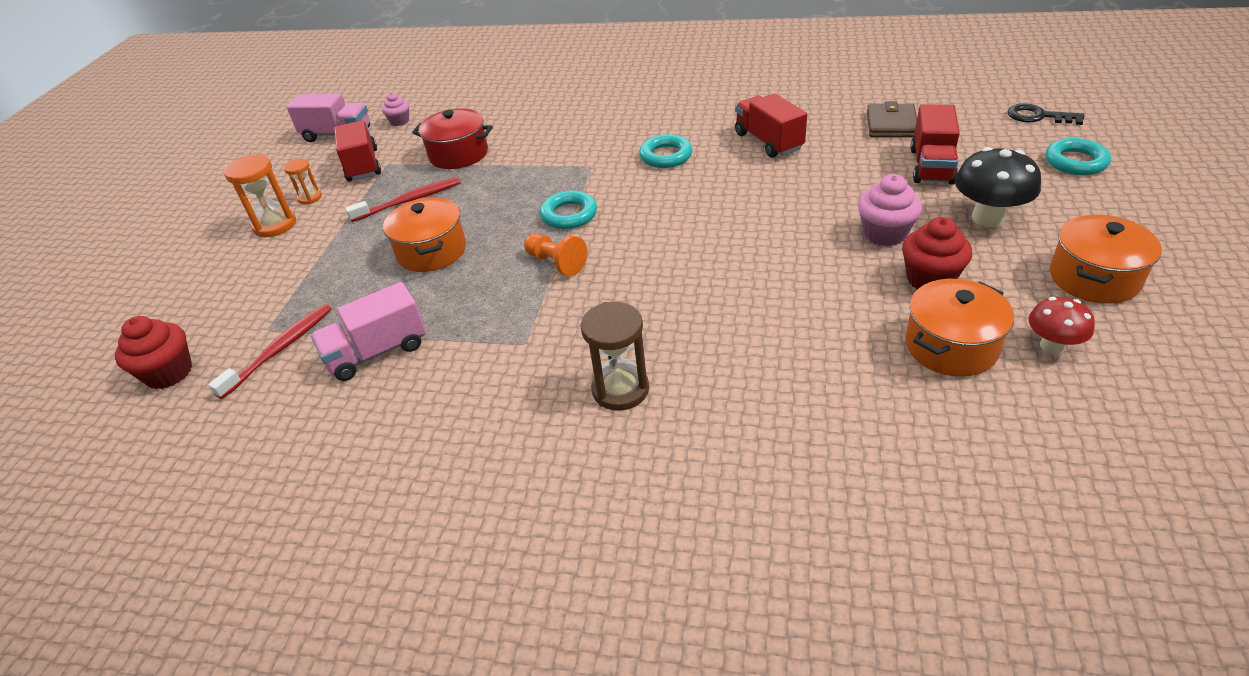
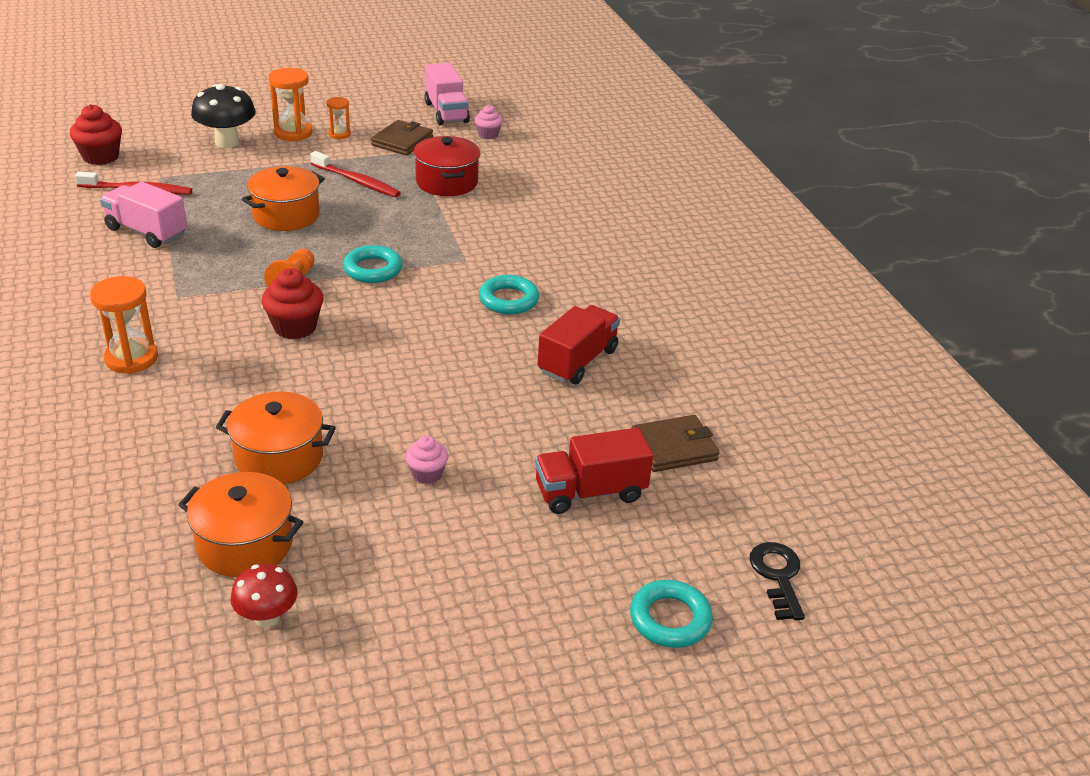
camera: 55 degrees right, 5 degrees down
red truck [334,120,381,181] -> brown wallet [371,120,433,156]
brown hourglass [580,302,649,411] -> orange hourglass [90,276,158,374]
pink cupcake [858,174,922,246] -> pink cupcake [405,436,448,484], size x0.61
red cupcake [902,217,972,289] -> red cupcake moved to [262,268,323,339]
black mushroom [955,147,1041,227] -> black mushroom moved to [191,84,256,148]
orange pot [1050,215,1162,304] -> orange pot moved to [216,391,336,485]

